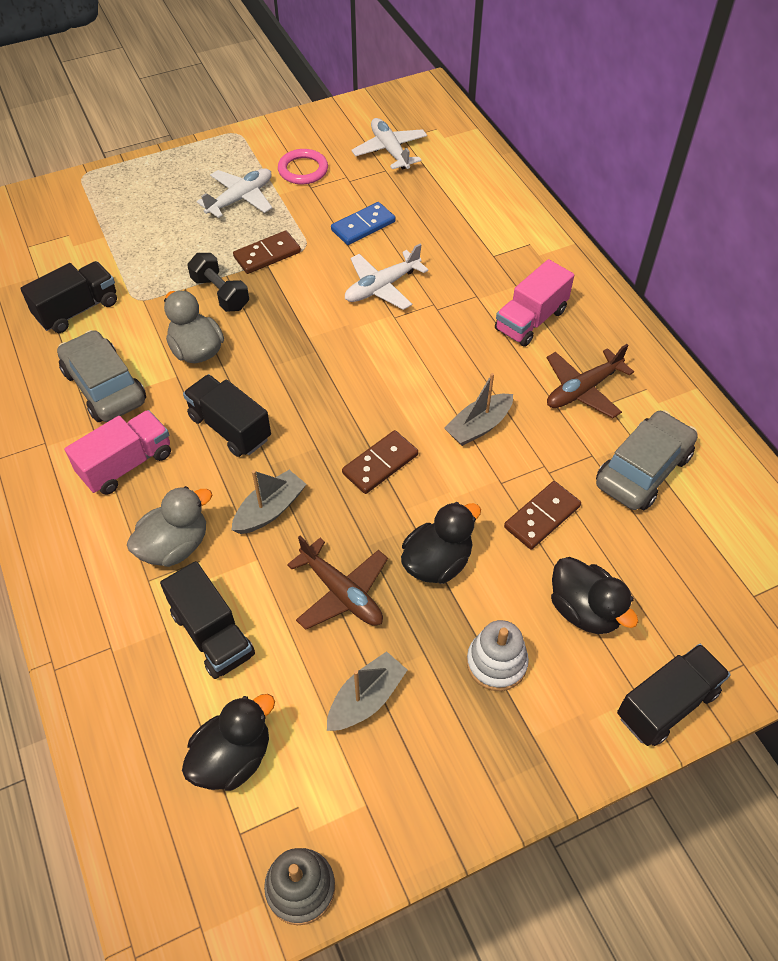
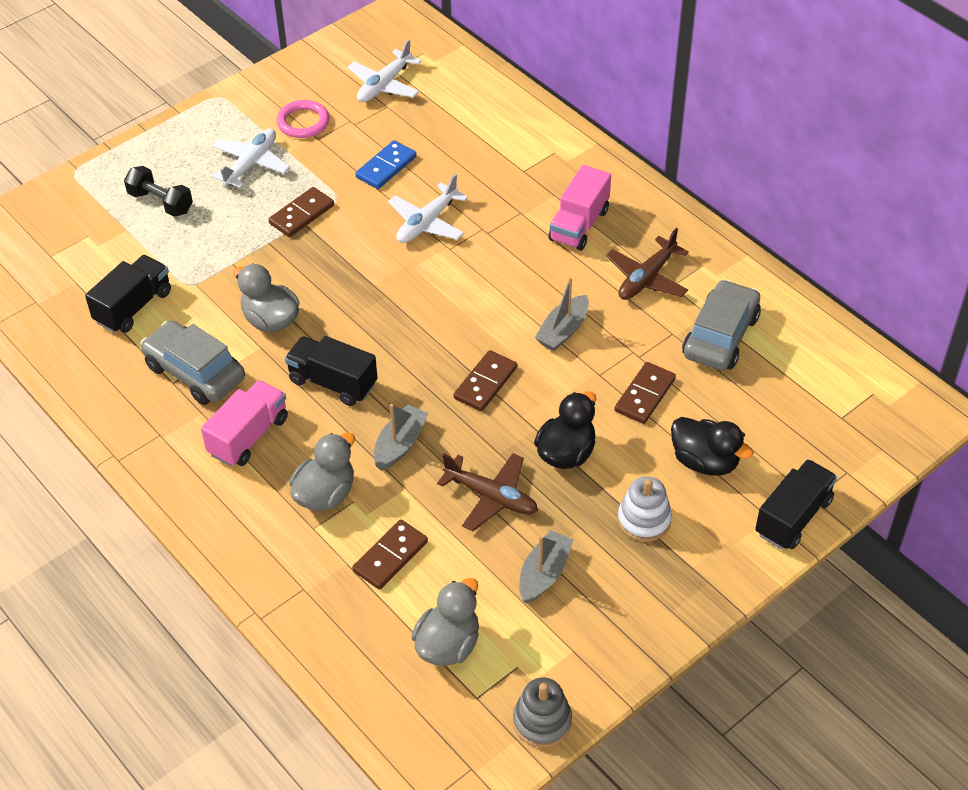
camera: 15 degrees left, 5 degrees down
black truck [160,561,255,679] -> brown domino [352,520,428,590]
black duck [182,694,275,791] -> grey duck [411,578,479,666]
black dumbbell [187,253,249,312] -> black dumbbell moved to [124,166,193,217]
white plane [351,118,427,170] -> white plane turned 105 degrees counterclockwise [348,39,421,102]

